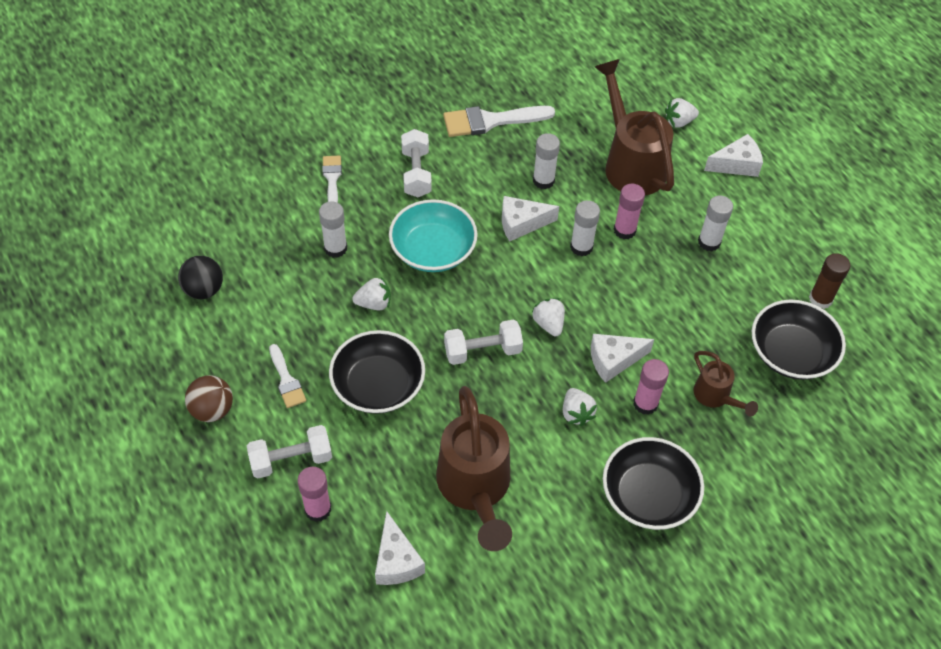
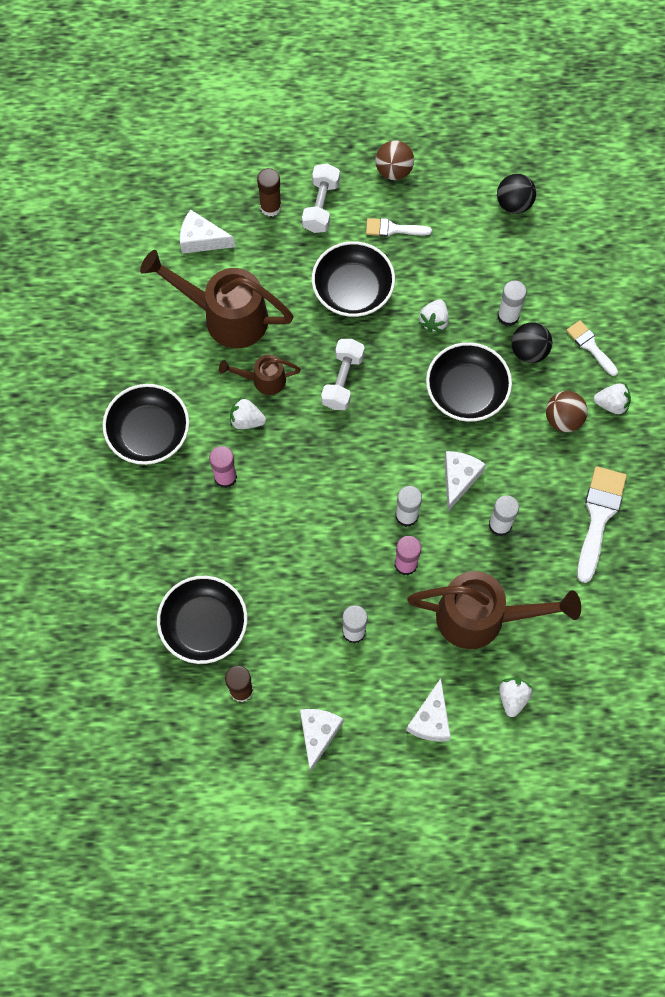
camera: 120 degrees right, 15 degrees up
pink glue stick [297,467,331,522] -> brown glue stick [257,168,281,216]
white brush [322,156,342,203] -> white brush turned 150 degrees counterclockwise [566,320,618,376]
turquoise bowl [389,199,478,272] -> black bowl [426,342,512,422]
white dumbbell [401,129,432,197] -> brown ball [546,391,588,432]
white strawberry [531,298,565,336] -> white strawberry moved to [594,383,631,414]
white cheese [591,334,654,383] -> white cheese moved to [300,709,343,772]
brown watering can [693,351,758,416] -> brown watering can moved to [219,355,301,395]
none -> black ball [511,322,552,363]

